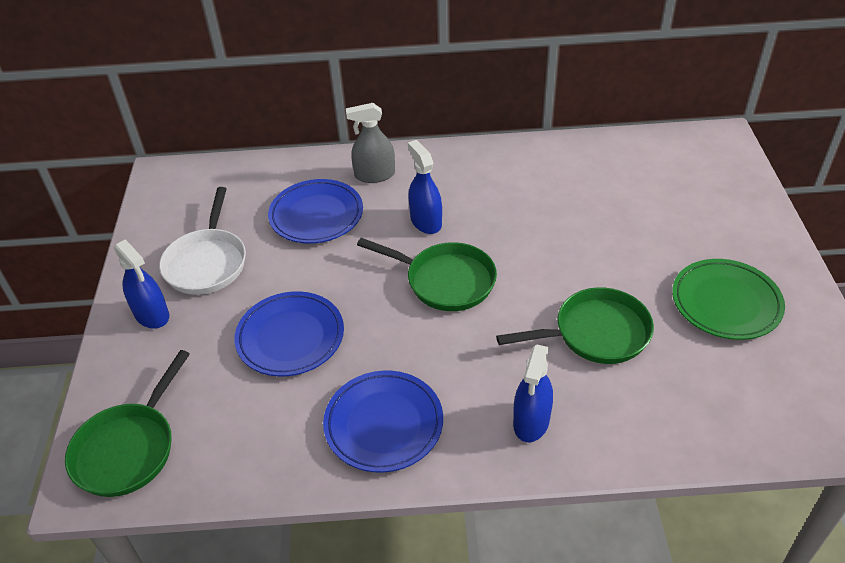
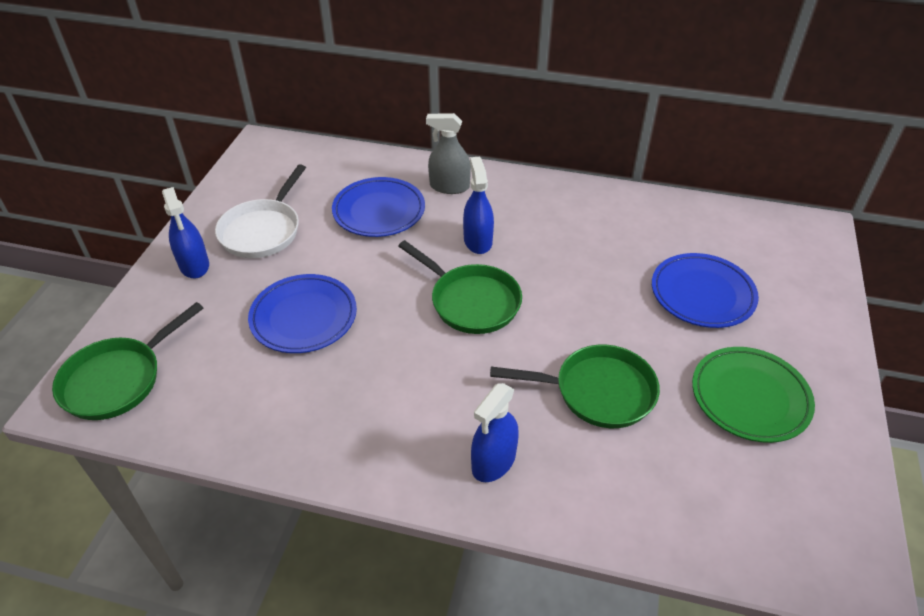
camera: 15 degrees right, 0 degrees up
blue plate [323,371,443,473] -> blue plate moved to [652,253,759,328]

